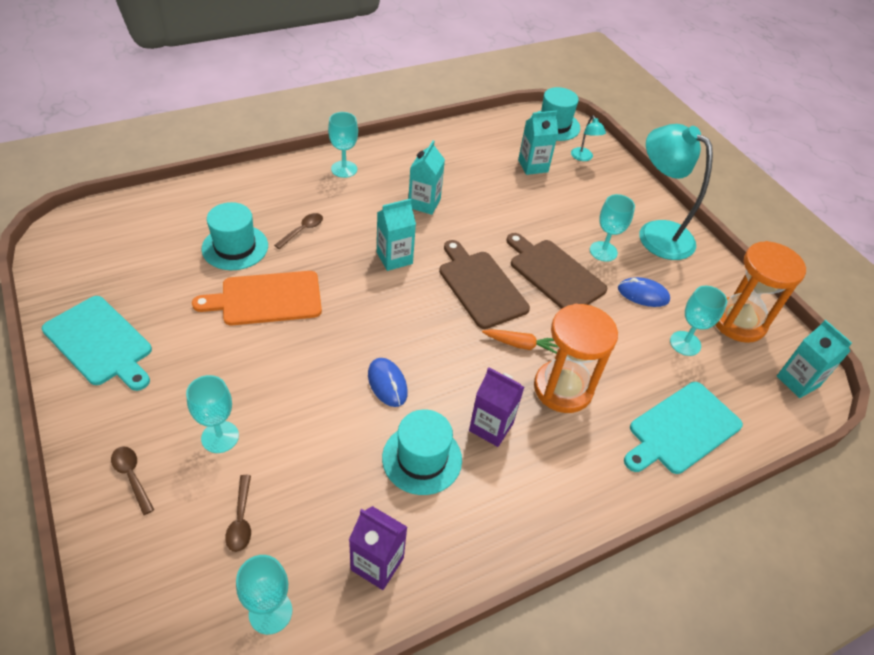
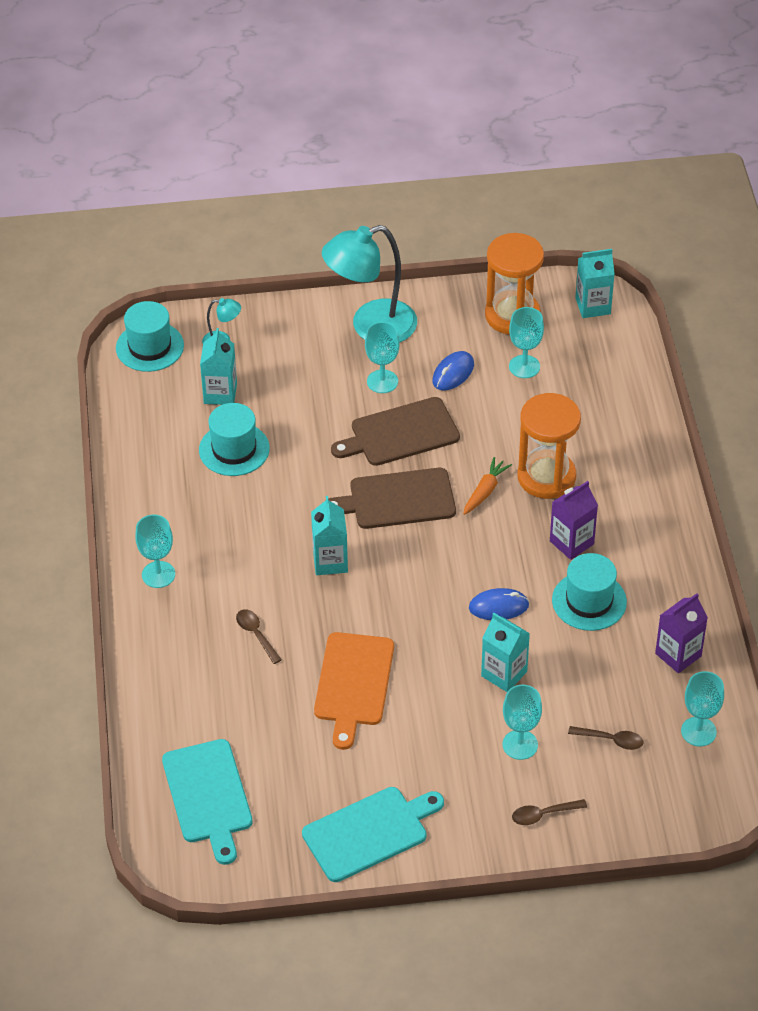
camera: 65 degrees left, 0 degrees up
turquoise hat [202,202,268,270] -> turquoise hat moved to [199,403,270,476]
turquoise carton [408,140,445,215] -> turquoise carton moved to [481,613,530,692]
turquoise cutting board [624,382,743,474] -> turquoise cutting board moved to [162,739,253,865]

